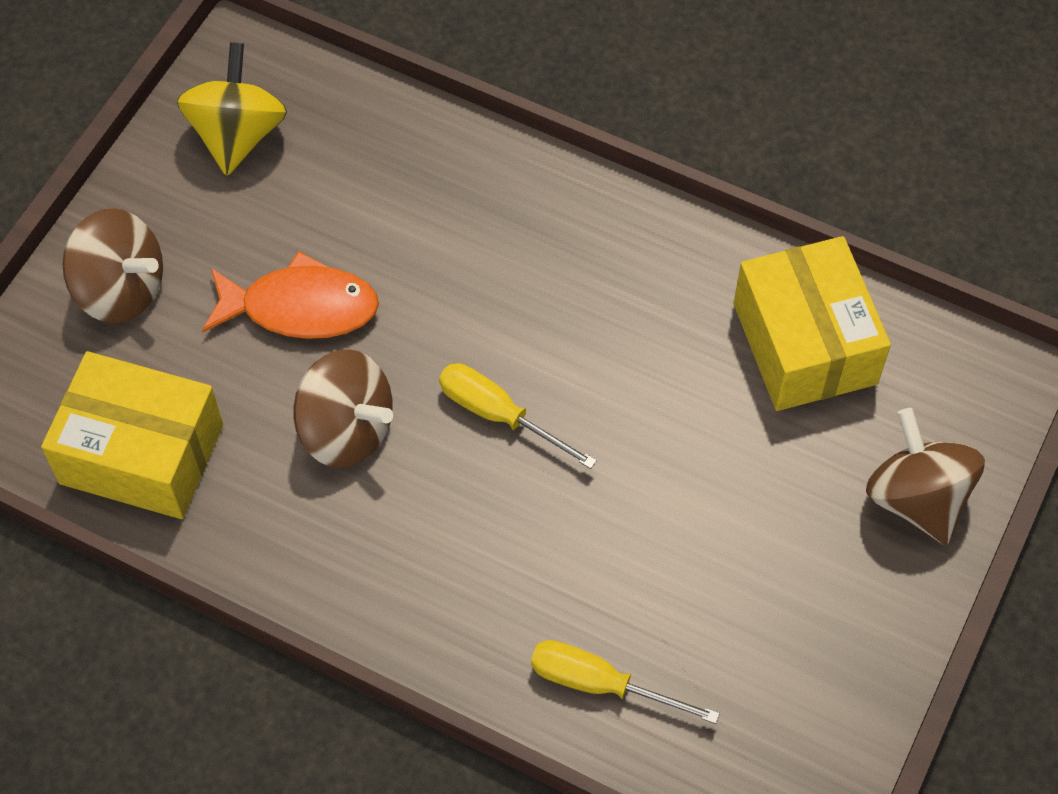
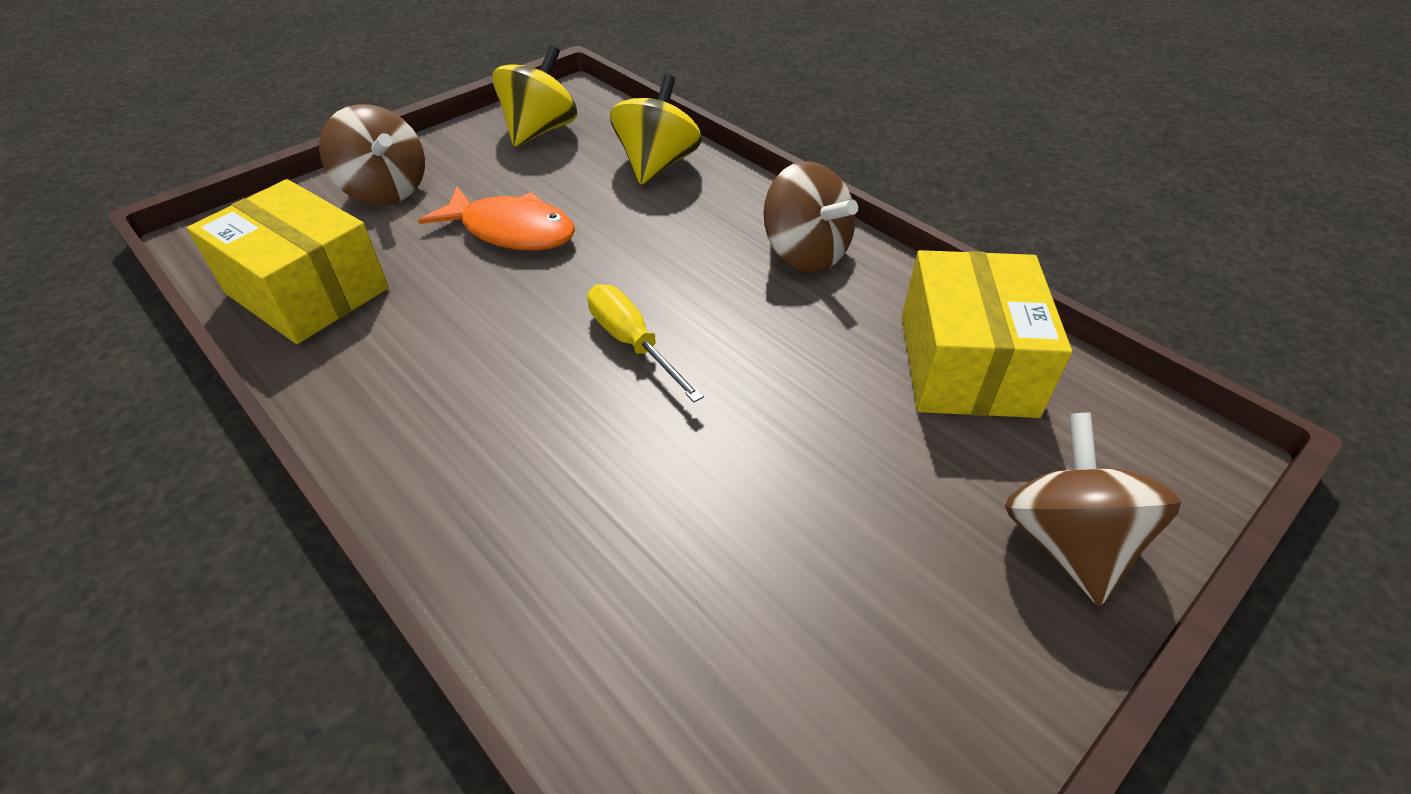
camera: 20 degrees right, 15 degrees down
brown spinning top [294,349,393,468] -> brown spinning top moved to [764,161,858,272]
yellow screwdriver [531,640,720,724] -> none
none -> yellow spinning top [610,74,702,185]

